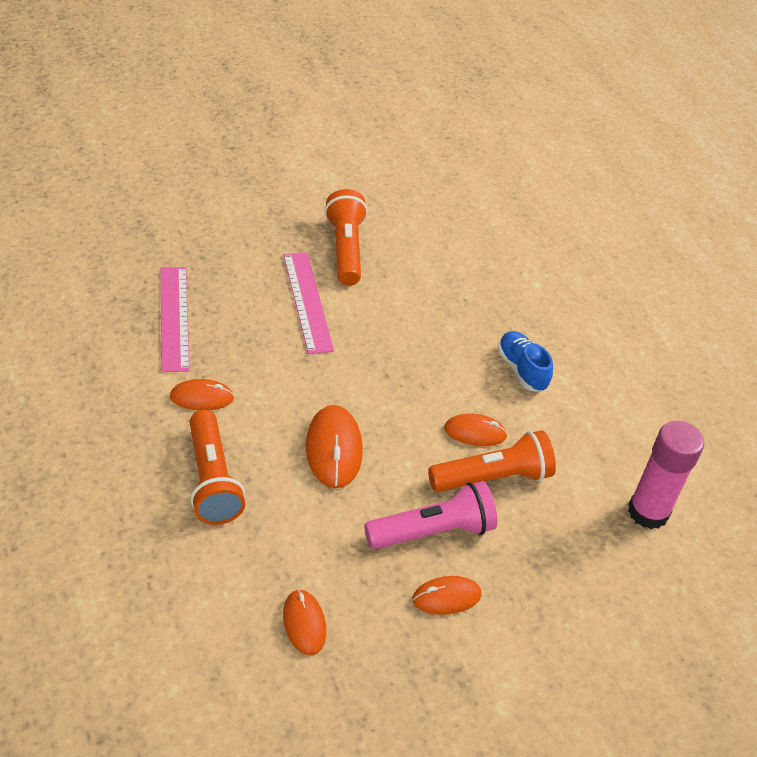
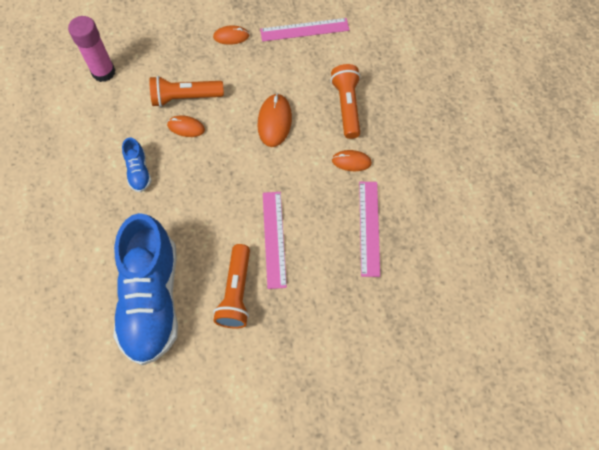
camera: 165 degrees left, 20 degrees up
orange mouse [283,589,326,655] -> pink ruler [260,18,349,42]
pink flashlight [364,481,498,549] -> none
none -> blue shoe [113,213,178,365]

